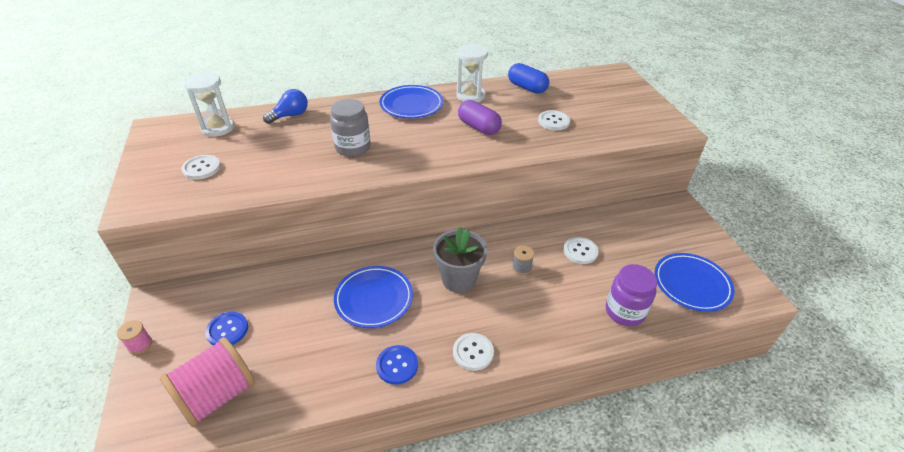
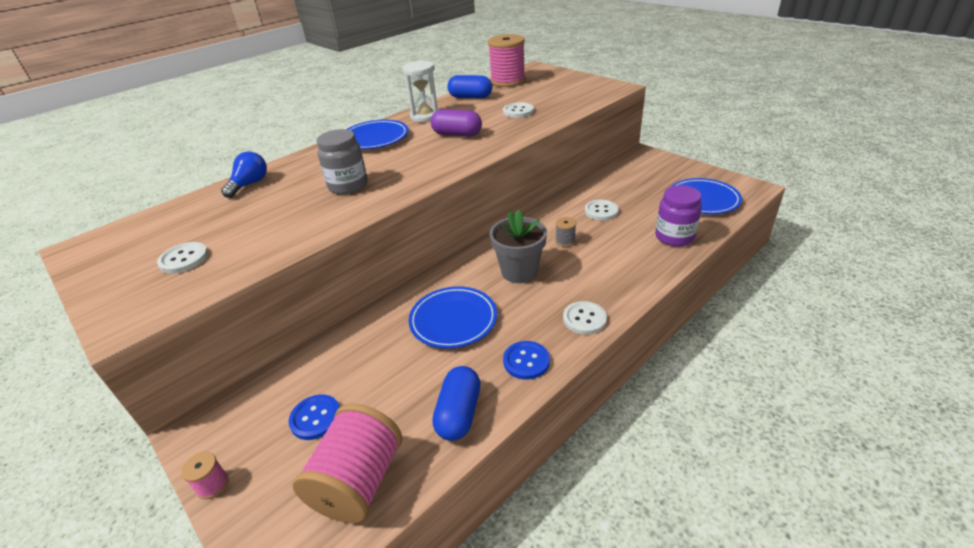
camera: 25 degrees left, 5 degrees down
white hourglass [184,72,234,137] -> none
none -> blue capsule [432,366,480,441]
none -> pink spool [488,34,526,87]

